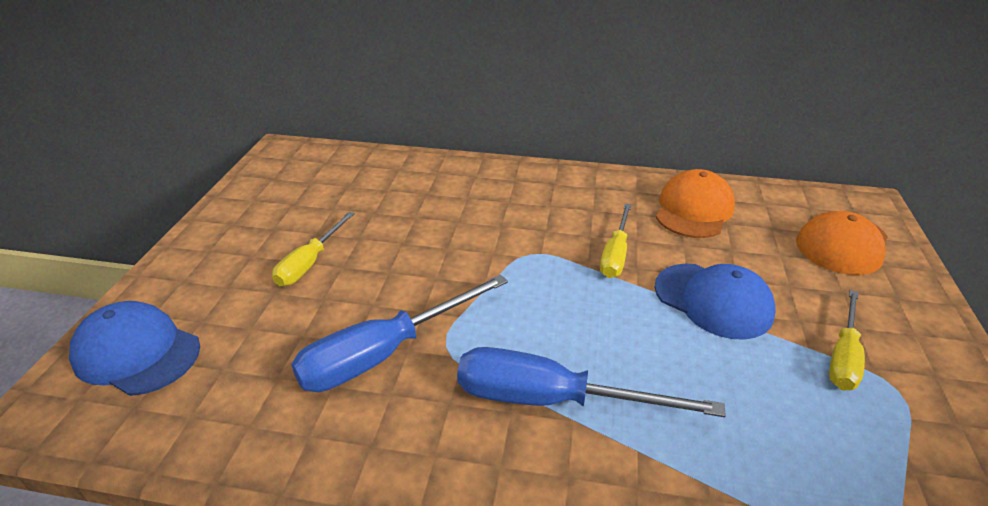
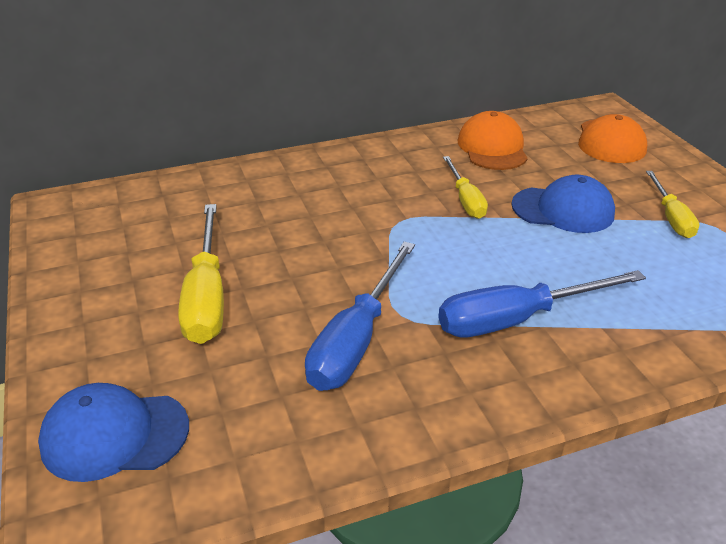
camera: 30 degrees left, 0 degrees up
yellow screwdriver [272,212,355,286] -> yellow screwdriver [178,204,224,344], size x1.63

